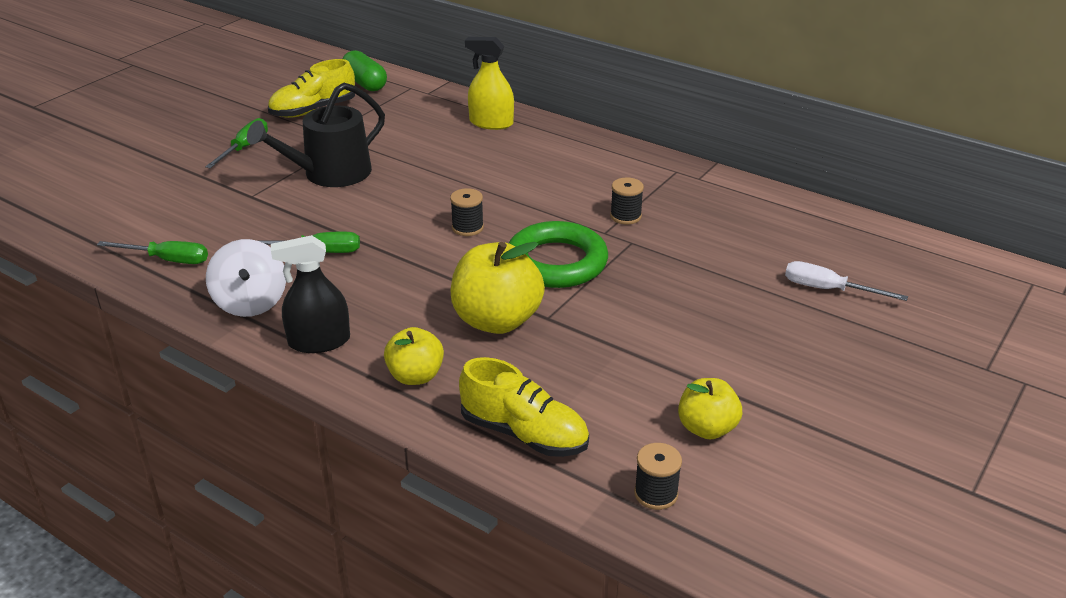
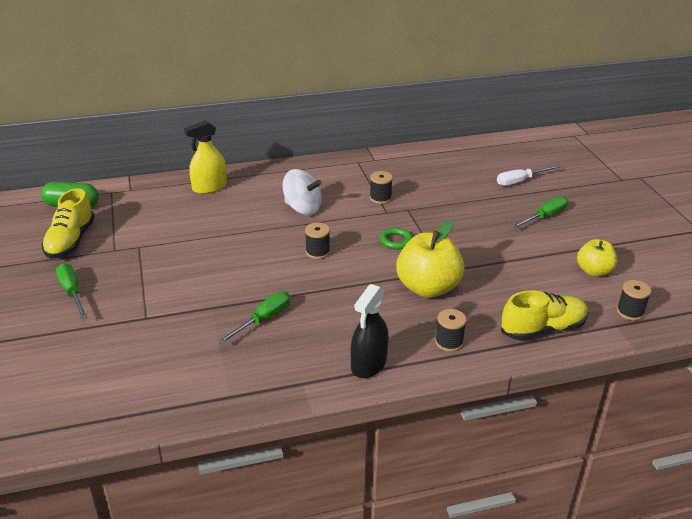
camera: 50 degrees left, 0 degrees up
green screwdriver [97,241,208,264] -> green screwdriver moved to [512,196,568,228]
white spinning top [206,239,286,317] -> white spinning top moved to [283,169,322,215]
black watering can [247,82,385,187] -> none
yellow apple [384,327,444,385] -> black spool [435,309,467,352]
green ring [509,221,608,288] -> green ring [380,228,413,249], size x0.45

